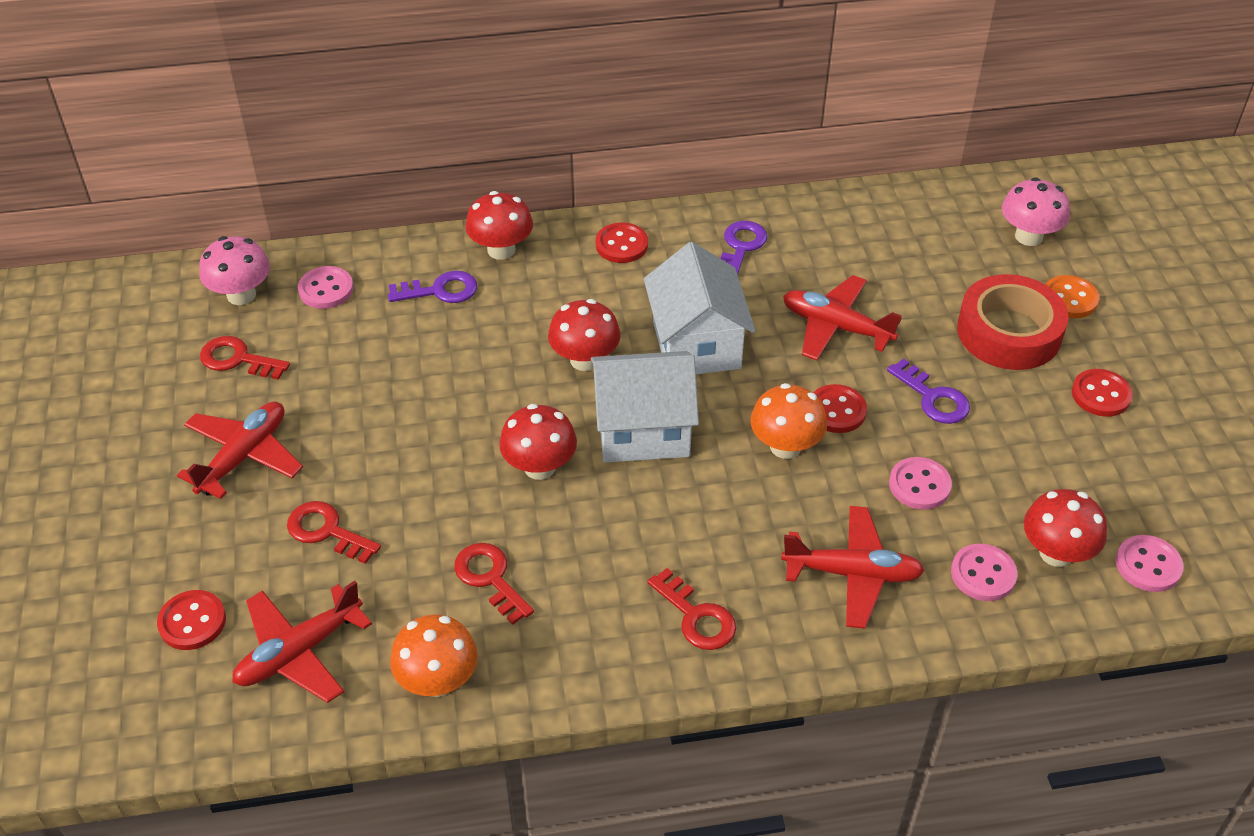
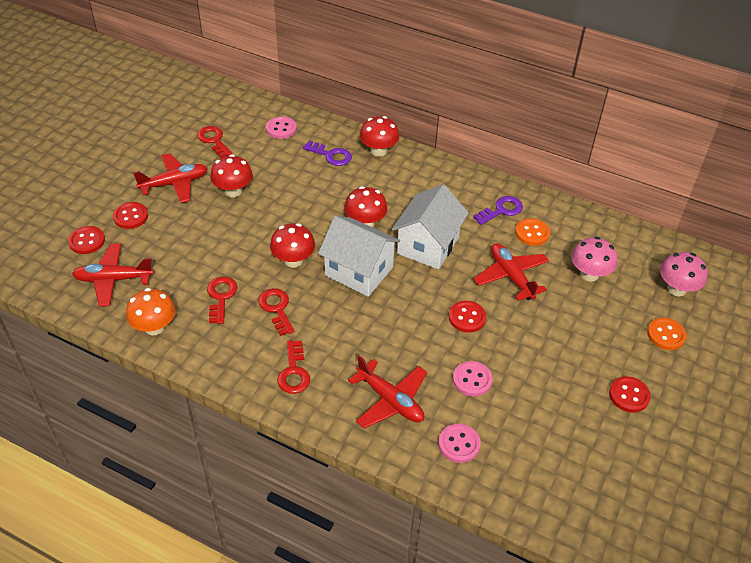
camera: 35 degrees right, 0 degrees up
pink mushroom [199,236,270,305] -> pink mushroom moved to [571,237,617,282]
red key [287,501,381,564] -> red key moved to [258,288,295,336]
red button [596,223,648,263] -> red button moved to [113,202,148,229]
orange mushroom [750,383,827,459] -> none
purple key [887,358,970,424] -> none
red tape [957,274,1069,370] -> none
red mushroom [1024,489,1107,567] -> red mushroom moved to [210,154,253,197]
pink button [1116,535,1184,592] -> none
none -> orange button [515,218,550,246]

